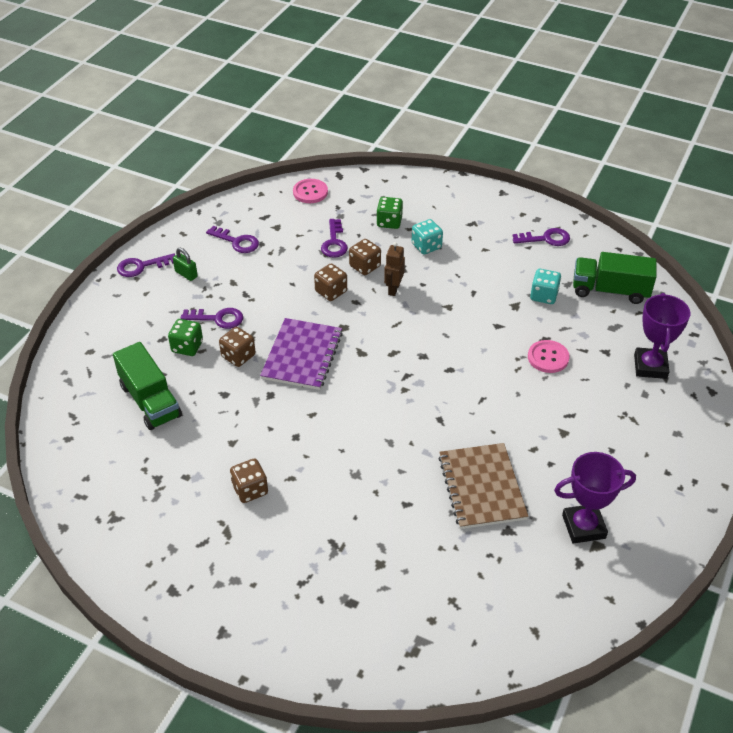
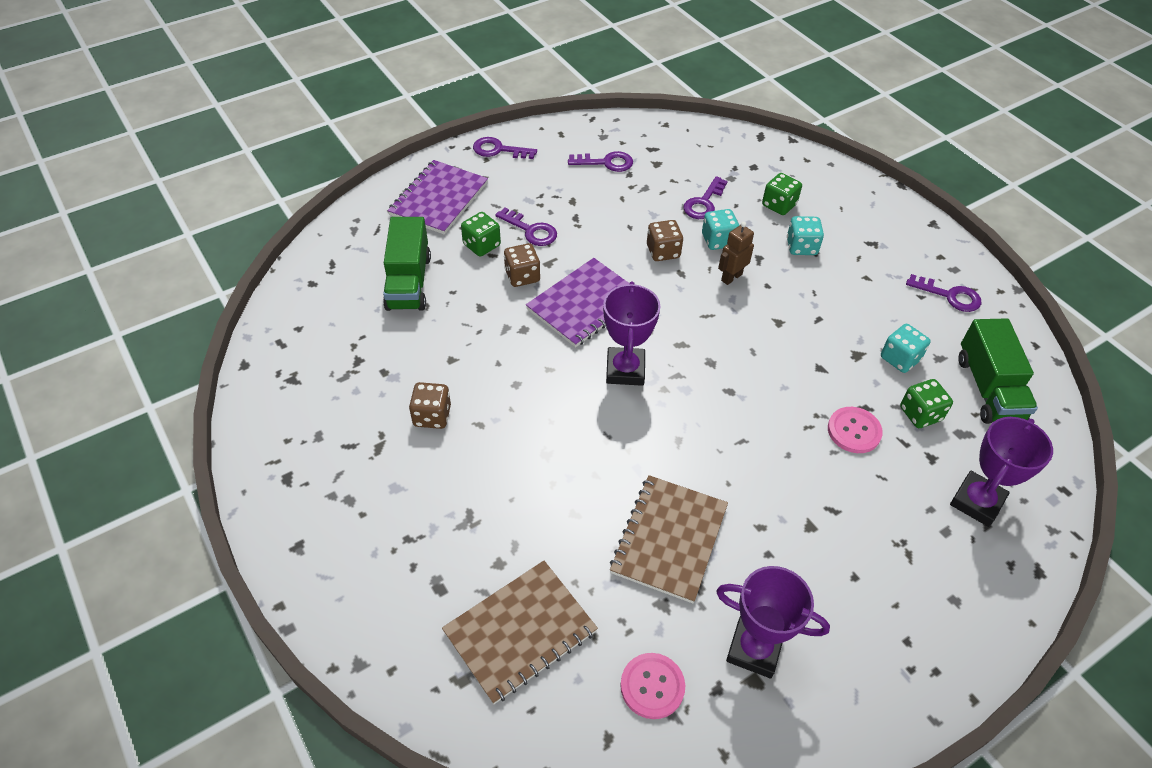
camera: 30 degrees right, 5 degrees up
green padlock [173,248,198,281] -> none
purple key [206,226,259,253] -> purple key turned 60 degrees counterclockwise [568,151,633,172]
pink button [293,179,328,203] -> pink button moved to [620,653,685,719]
brown dice [349,239,381,275] -> turquoise dice [702,209,739,250]
green truck [573,252,657,304] -> green truck turned 135 degrees counterclockwise [958,318,1038,424]
none -> purple notebook [387,160,488,235]
none -> brown notebook [442,561,598,704]
none -> purple trophy [603,282,661,386]
none -> green dice [900,379,953,428]

